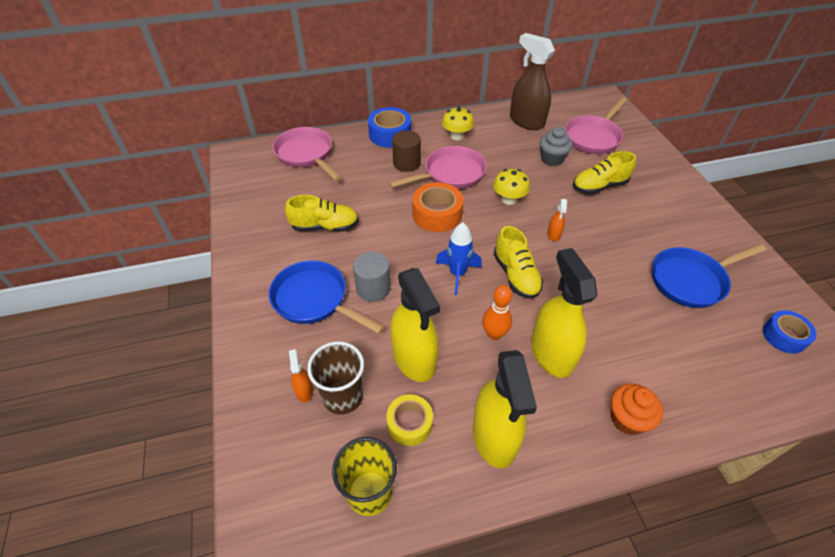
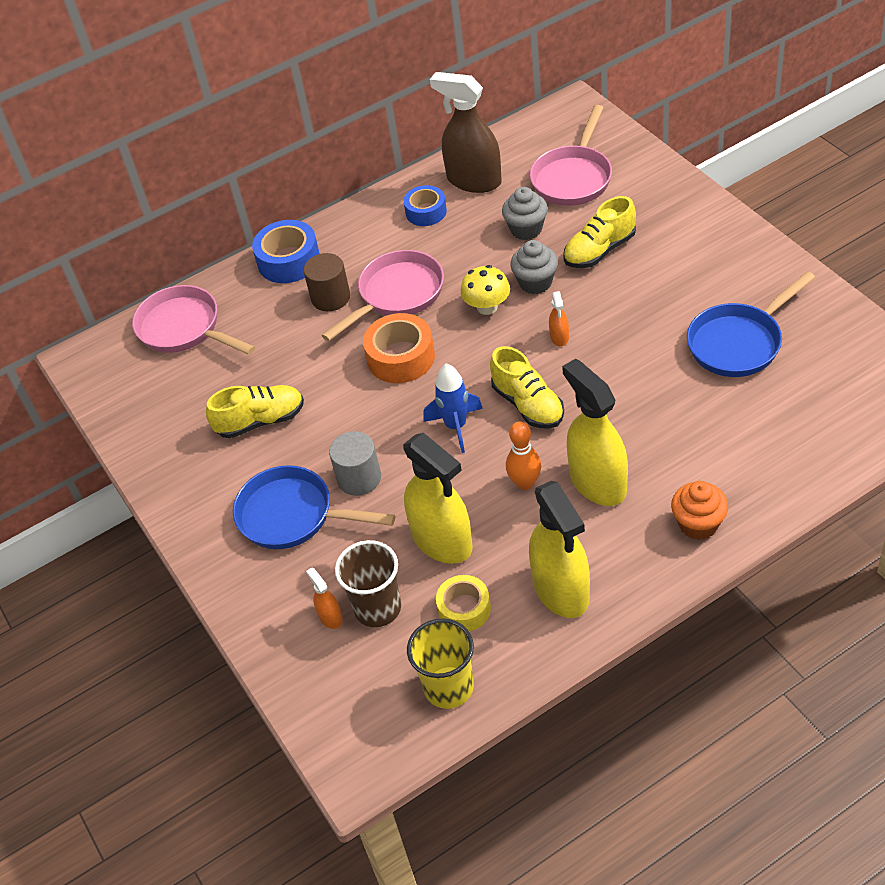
camera: 10 degrees left, 0 degrees up
yellow mushroom [442,106,474,140] -> none
blue tape [763,310,817,354] -> blue tape moved to [404,185,447,226]
none -> grey cupcake [510,240,558,294]

